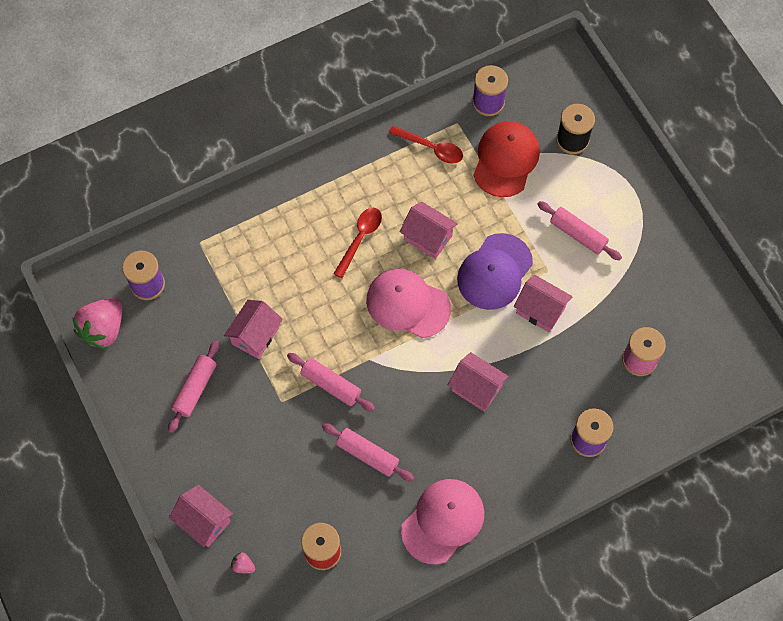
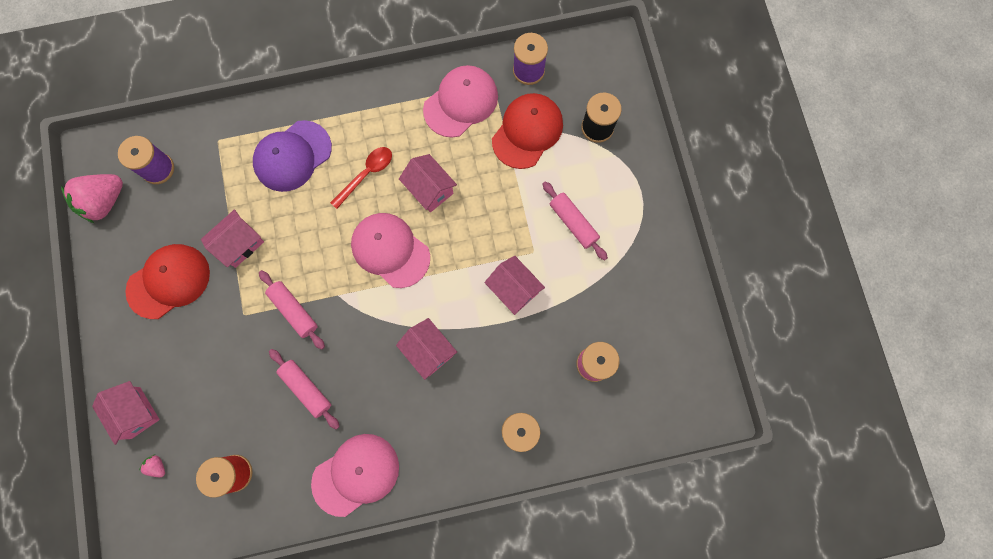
camera: 15 degrees right, 10 degrees up
pink rolling pin [168,340,220,433] -> red cap [125,244,210,319]
red spoon [389,126,463,164] -> pink cap [423,65,498,137]
purple cap [457,233,533,310] -> purple cap moved to [253,120,332,192]

